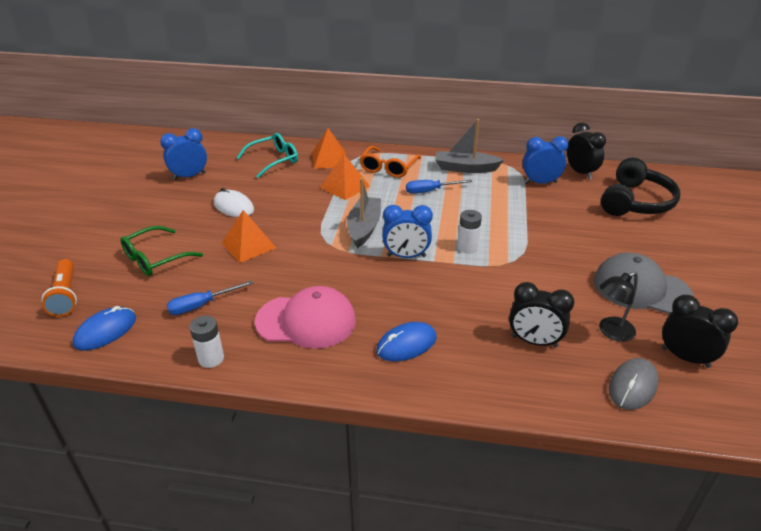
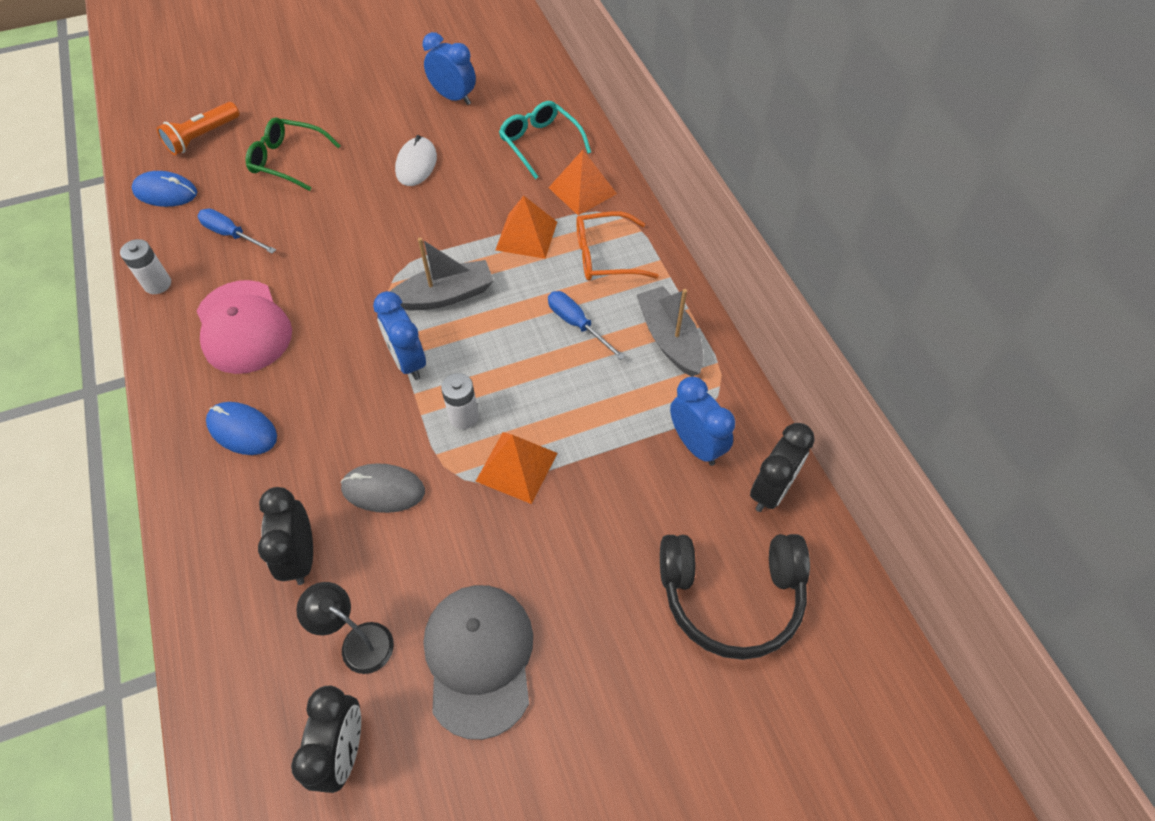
camera: 60 degrees right, 20 degrees up
orange pyramid [222,210,276,263] -> orange pyramid moved to [475,432,557,504]
turquoise glasses [237,133,298,178] -> turquoise glasses turned 150 degrees counterclockwise [499,101,591,179]
grey mouse [609,358,659,410] -> grey mouse moved to [340,463,425,513]

